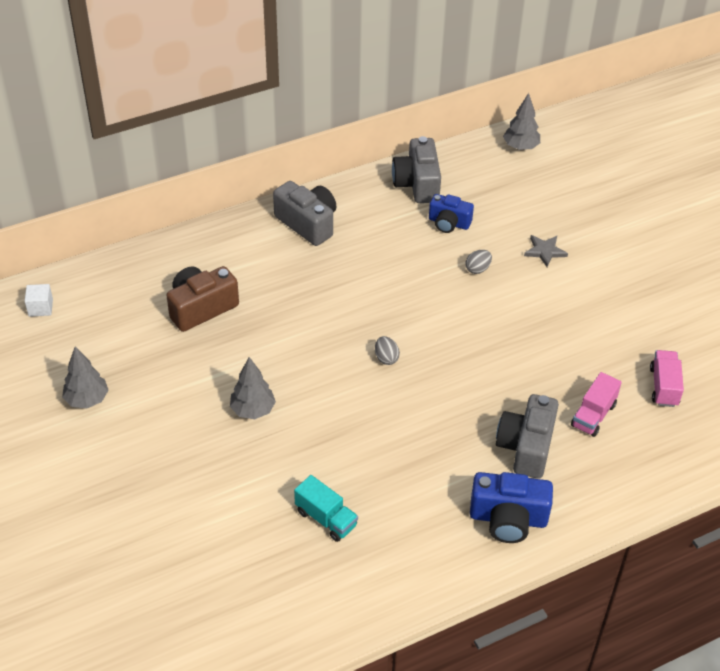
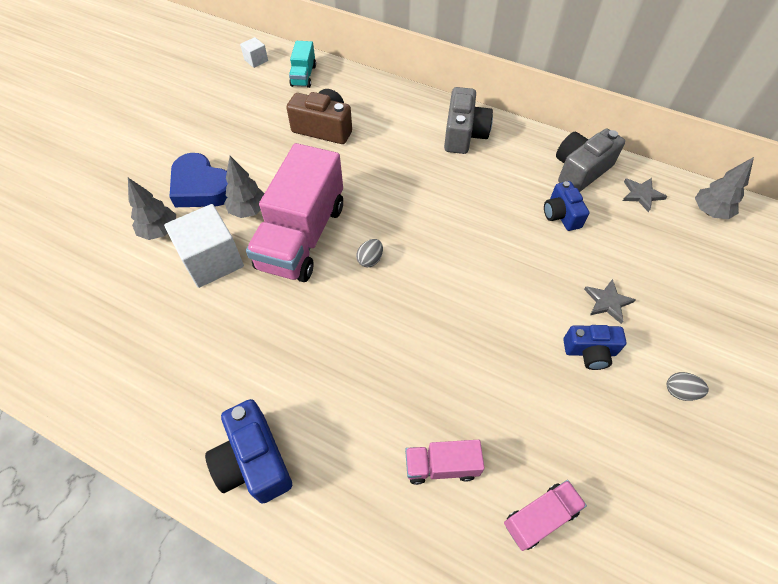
camera: 55 degrees right, 10 degrees up
grey tree [62,347,108,409] -> grey tree moved to [128,178,176,240]
turquoise truck [294,475,358,542] -> turquoise truck moved to [289,41,316,88]
grey egg [466,250,492,274] -> grey egg moved to [667,372,709,401]
grey camera [496,394,559,479] -> none
none -> white cube [164,204,244,288]
none -> blue heart [170,153,228,207]
none -> pink truck [246,143,343,282]
none -> blue camera [563,325,626,370]
none -> grey star [623,178,667,212]

